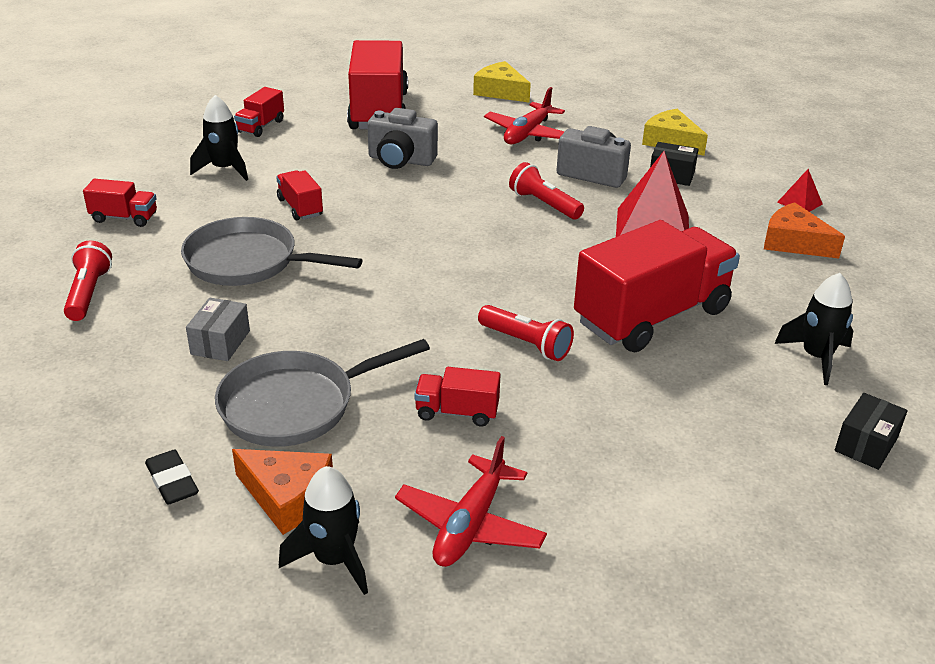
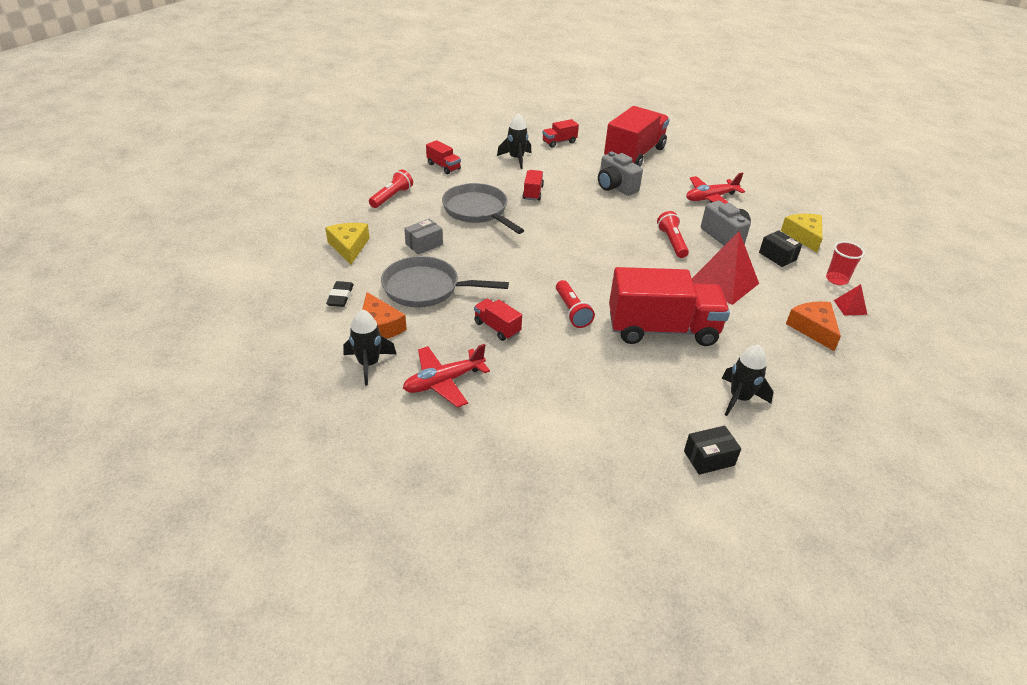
camera: 35 degrees right, 5 degrees up
yellow cheese [473,61,531,103] -> yellow cheese moved to [325,223,369,265]
none -> red cup [826,241,865,285]

